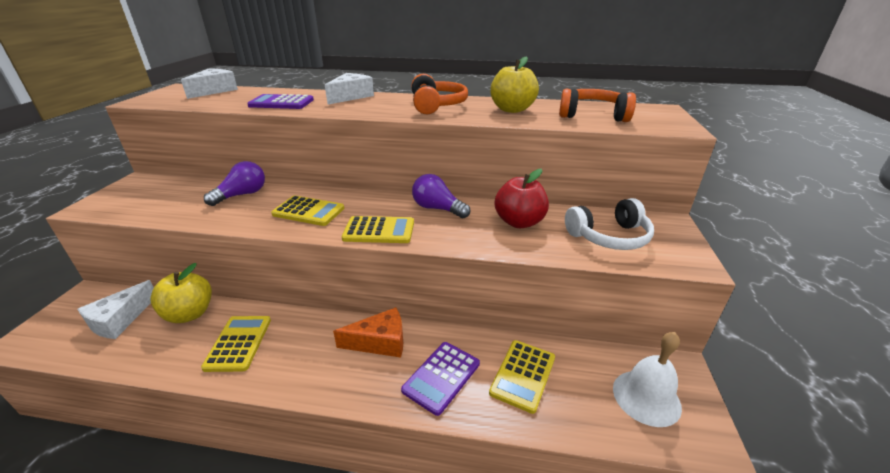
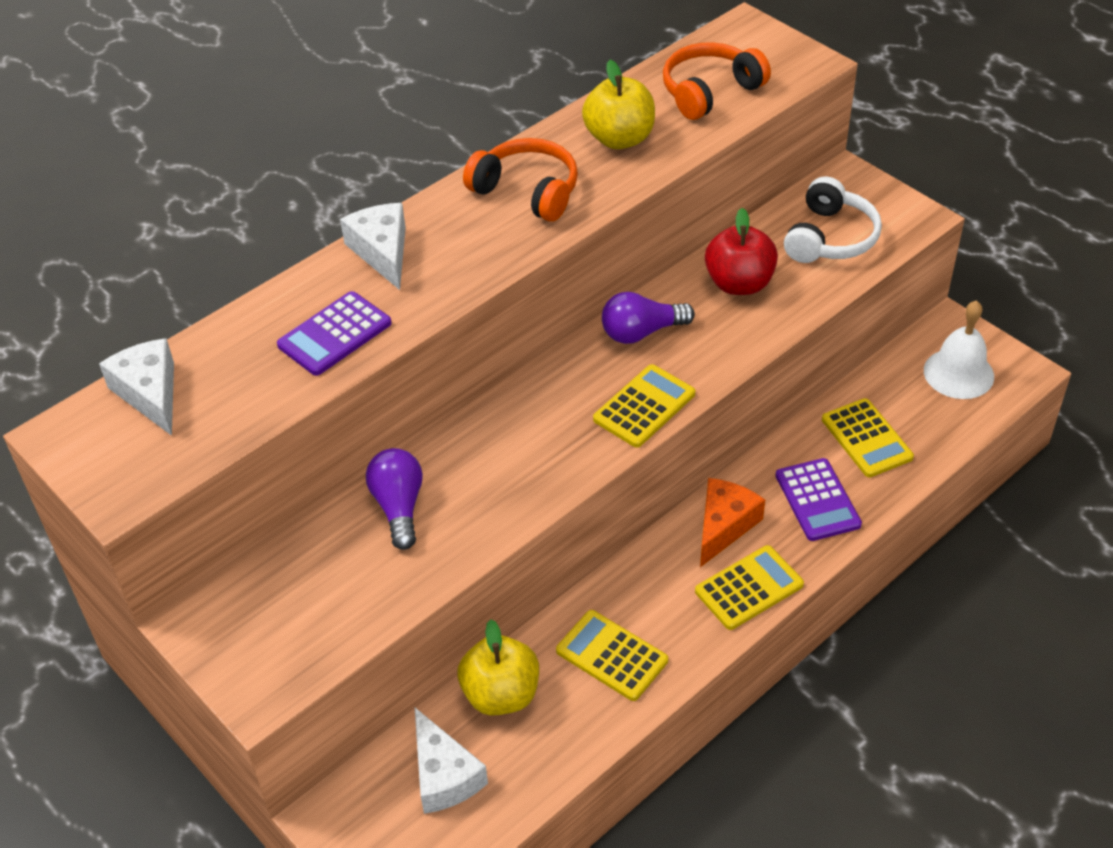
camera: 50 degrees left, 15 degrees up
yellow calculator [271,195,344,226] -> yellow calculator moved to [695,545,804,630]

